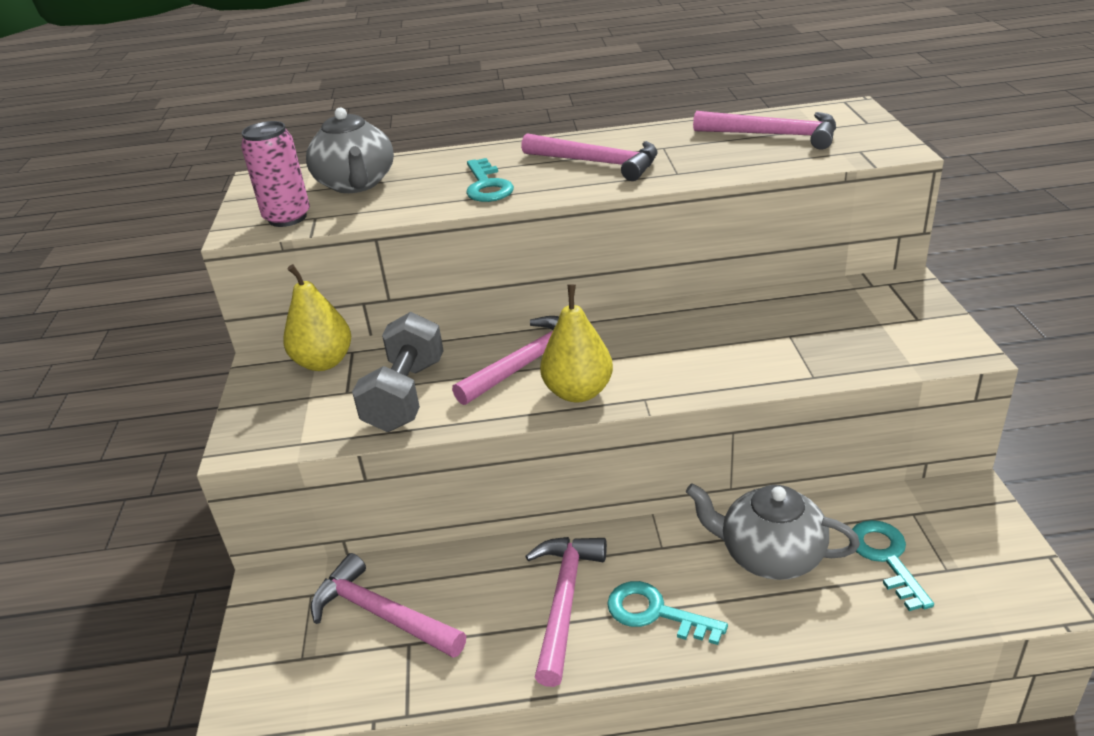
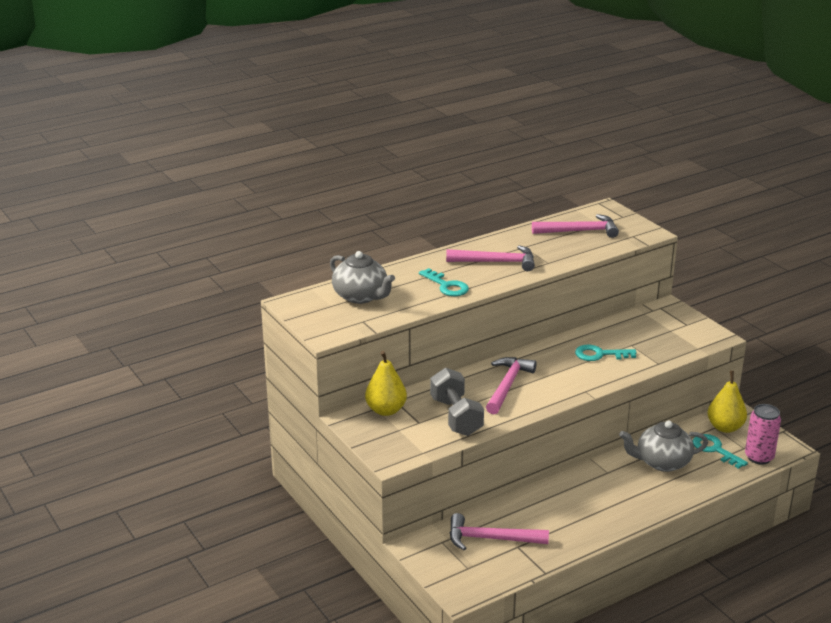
camera: 30 degrees left, 5 degrees down
pink can [241,121,310,227] -> pink can moved to [745,404,781,465]
pink hammer [525,537,607,687] -> none
yellow pear [540,284,613,403] -> yellow pear moved to [708,371,747,433]
turquoise key [607,581,728,645] -> turquoise key moved to [575,345,636,361]

